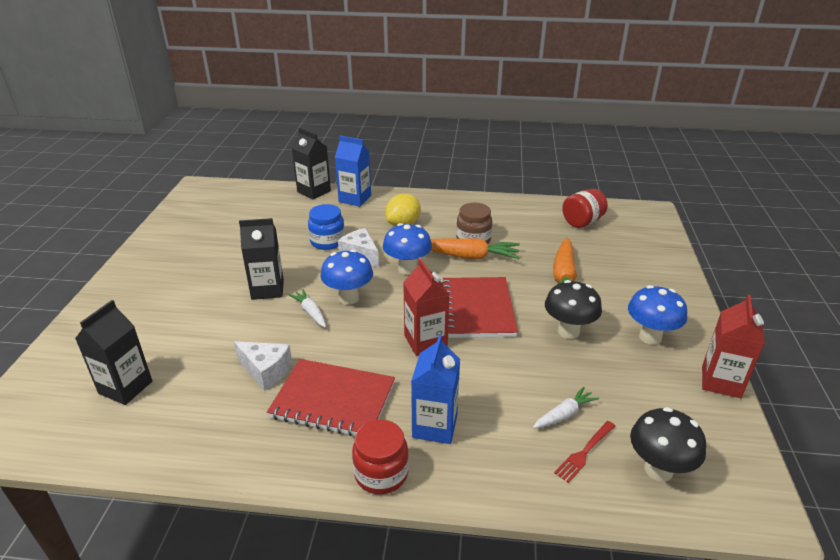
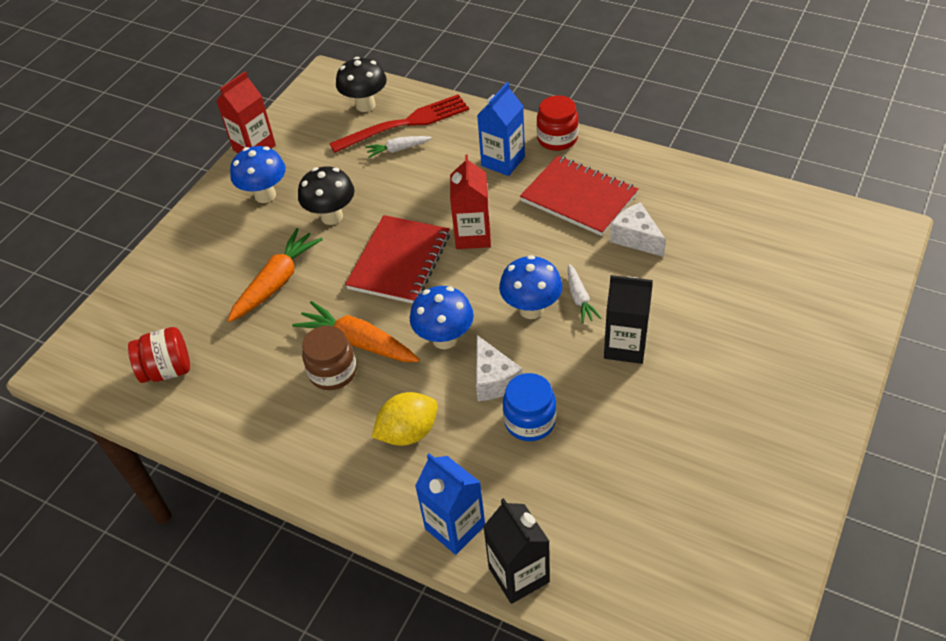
camera: 155 degrees left, 15 degrees up
black carton [75,300,152,405] -> none
red fork [554,421,615,483] -> red fork [329,94,469,153], size x2.05

